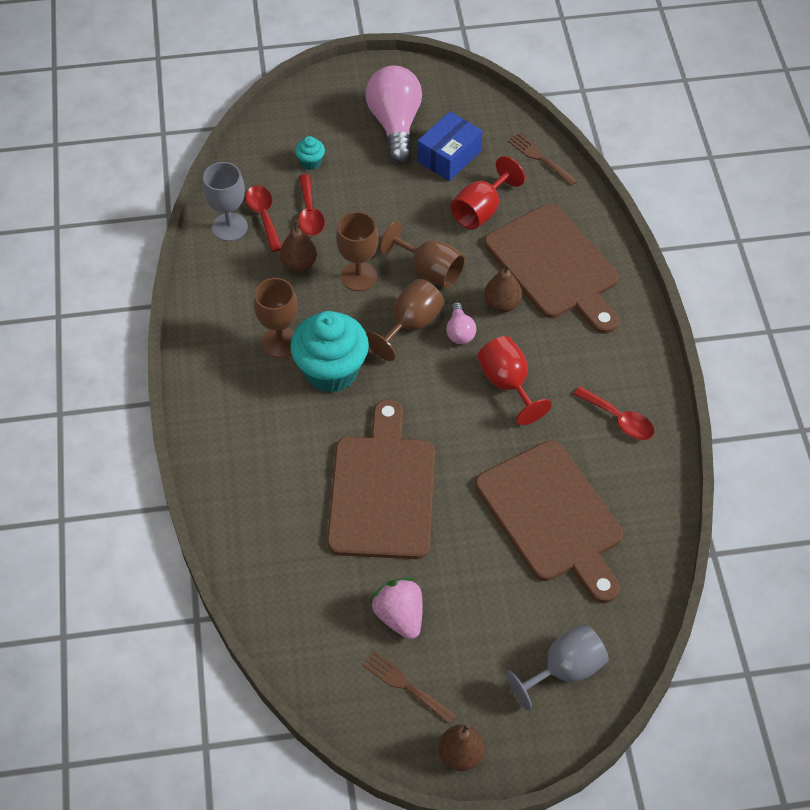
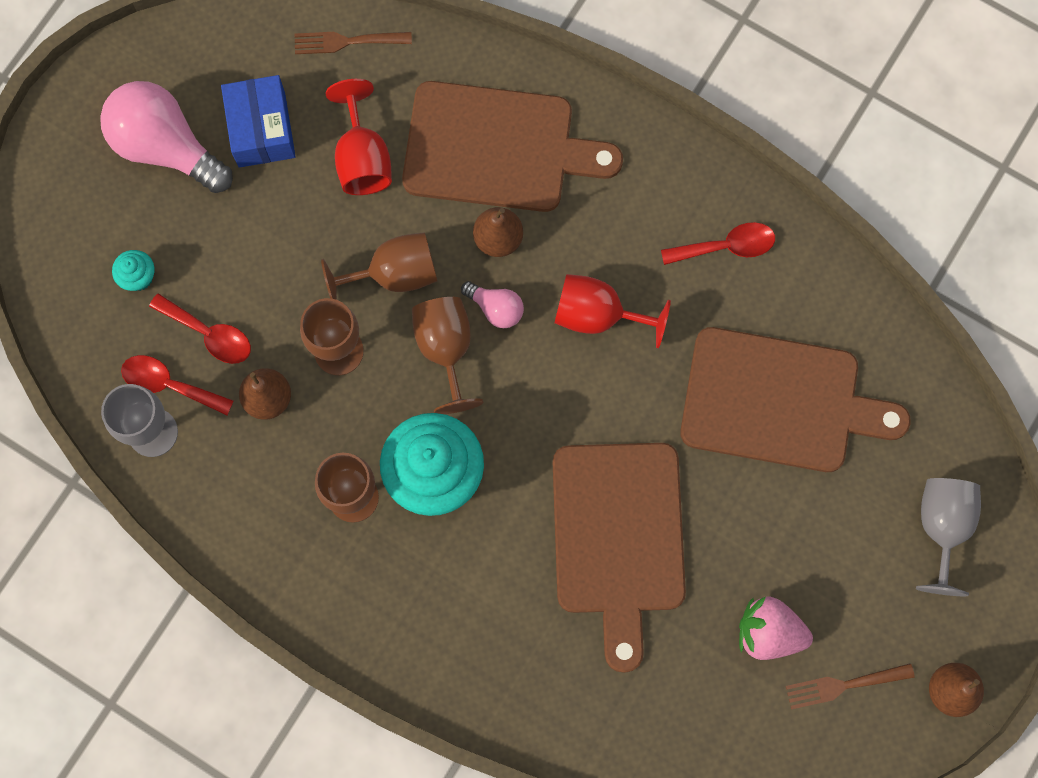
camera: 50 degrees left, 20 degrees up
brown cutting board [327,399,435,559] -> brown cutting board turned 135 degrees counterclockwise [553,443,686,673]

